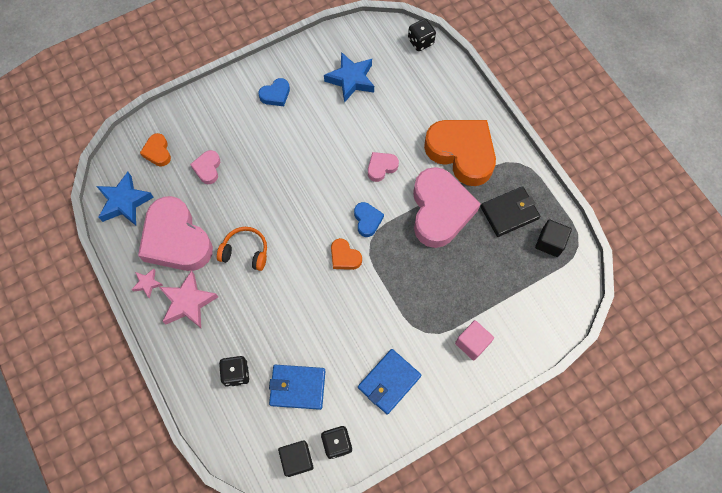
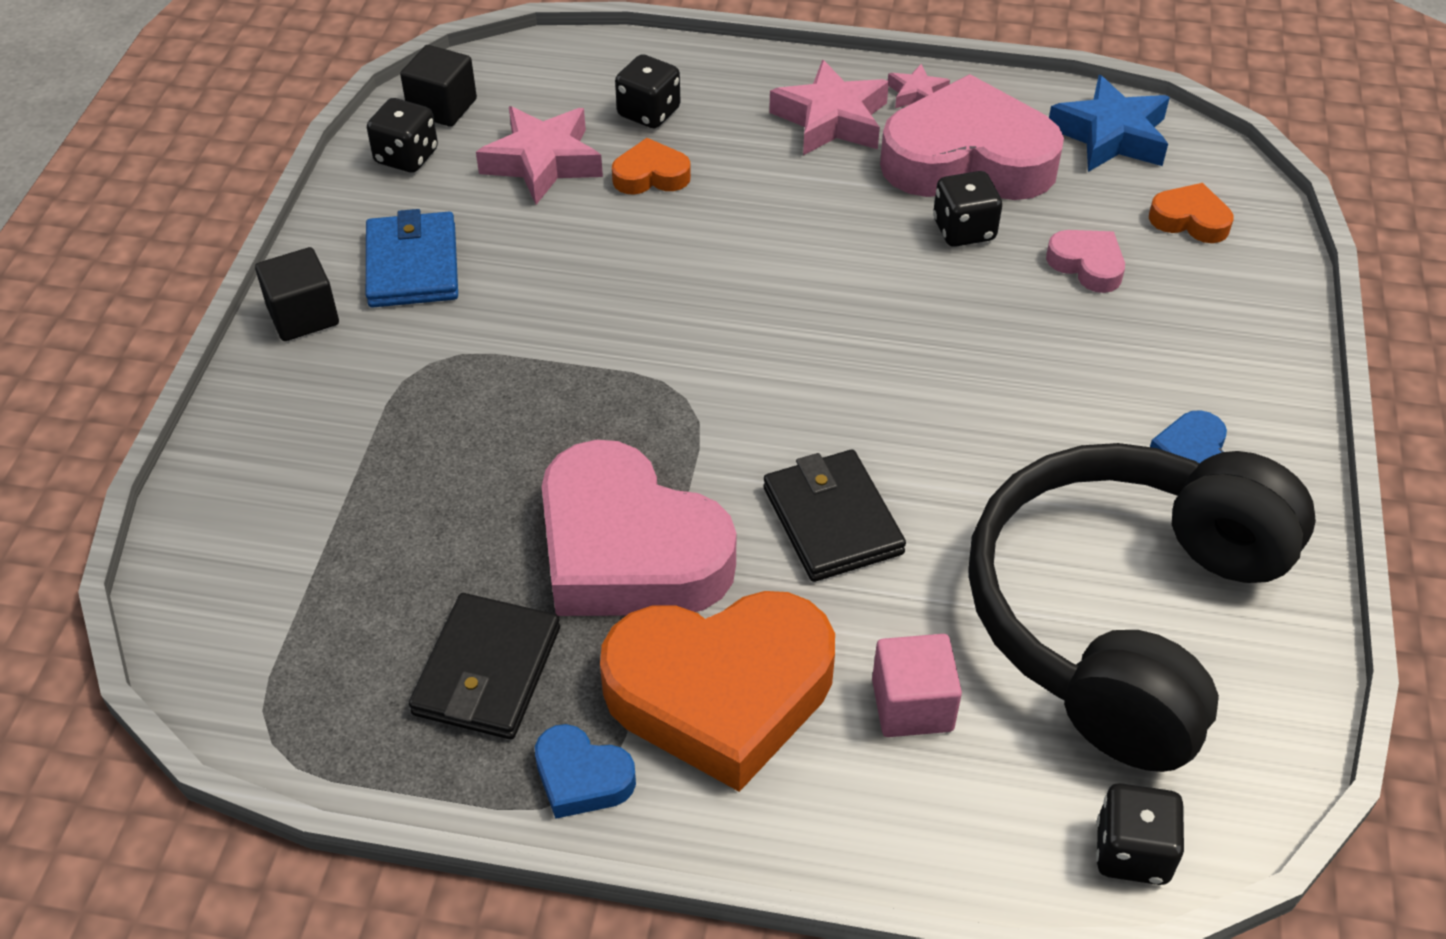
camera: 130 degrees right, 20 degrees down
orange headphones [217,227,267,271] -> none
blue wallet [269,365,325,410] -> pink star [476,106,603,205]
blue star [324,52,374,103] -> black headphones [968,443,1316,772]
orange heart [331,238,362,270] -> orange heart moved to [612,138,691,195]
blue heart [354,202,384,237] -> blue heart moved to [535,724,636,819]
pink heart [368,152,399,182] -> black wallet [763,449,906,582]
pink cube [455,320,494,361] -> pink cube moved to [872,634,962,737]
black cube [535,220,572,257] -> black cube moved to [255,247,339,341]
none -> black dice [933,171,1002,247]

